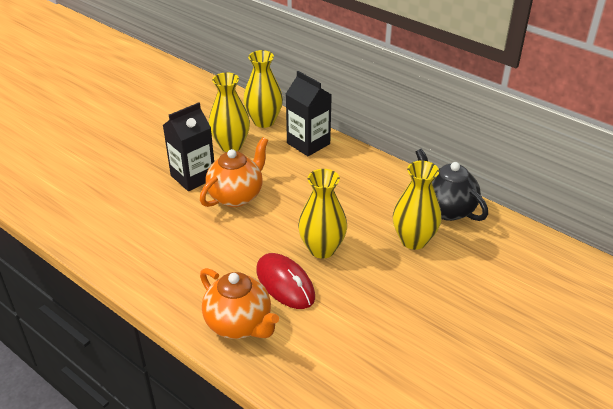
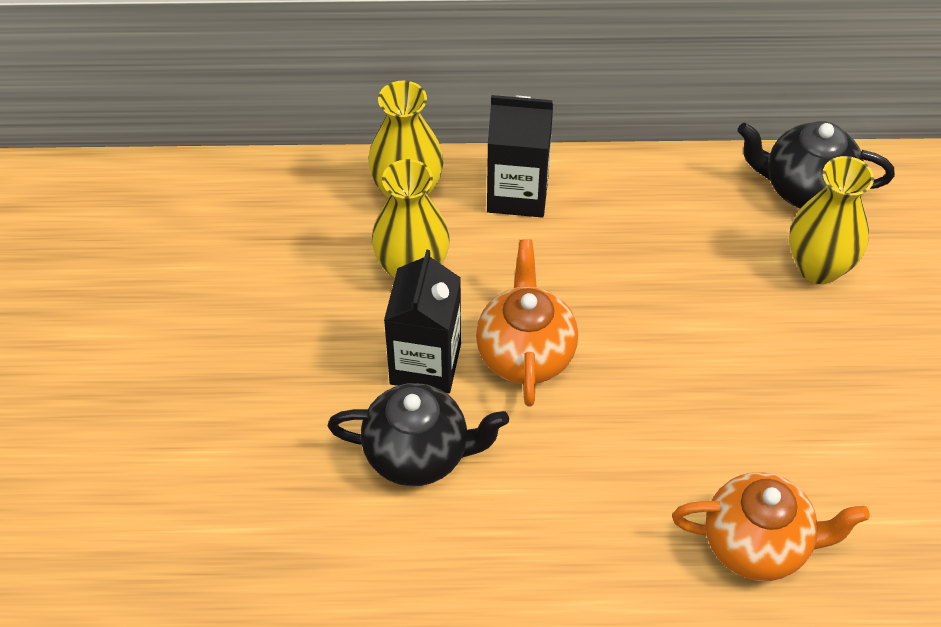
camera: 40 degrees left, 15 degrees up
red mouse [256,253,315,309] -> none
yellow vase [298,169,347,259] -> none
none -> black teapot [328,383,509,486]

